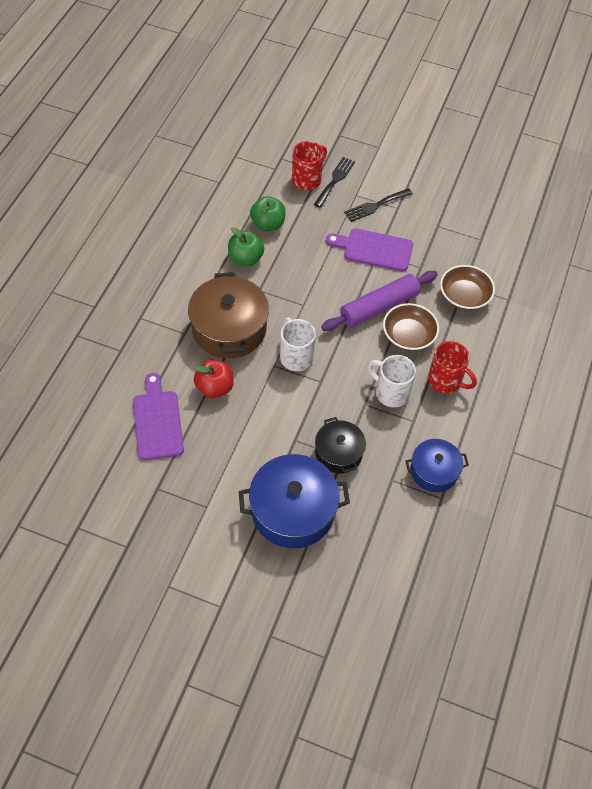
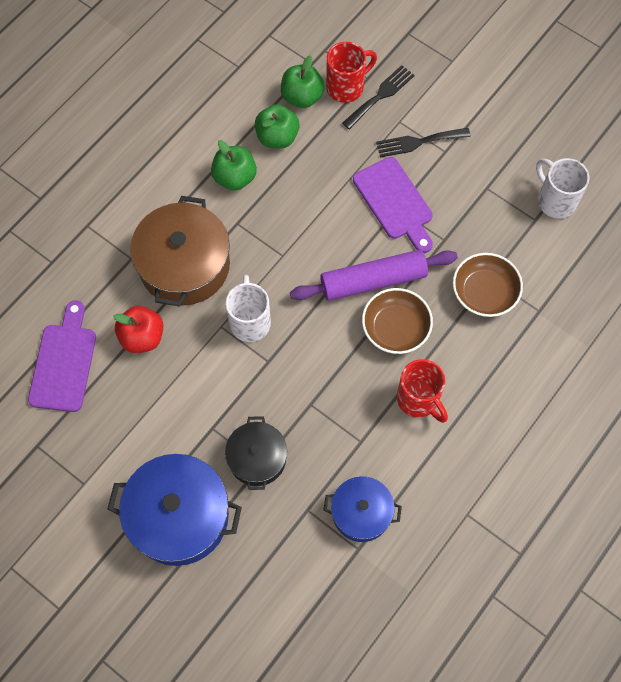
camera: 20 degrees right, 10 degrees up
purple cutting board [326,228,413,272] -> purple cutting board turned 150 degrees counterclockwise [353,157,433,253]
white mug [368,355,416,407] -> white mug moved to [536,158,589,219]
none -> green apple [281,55,325,108]

